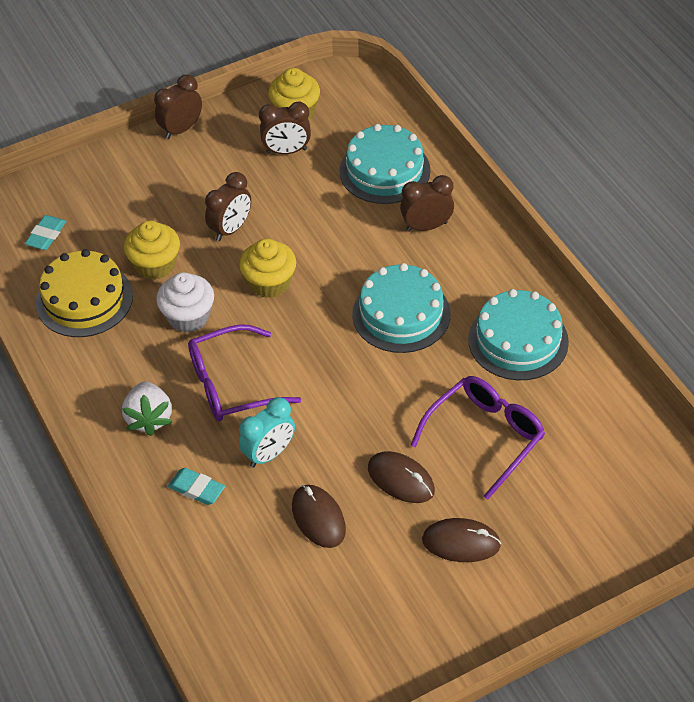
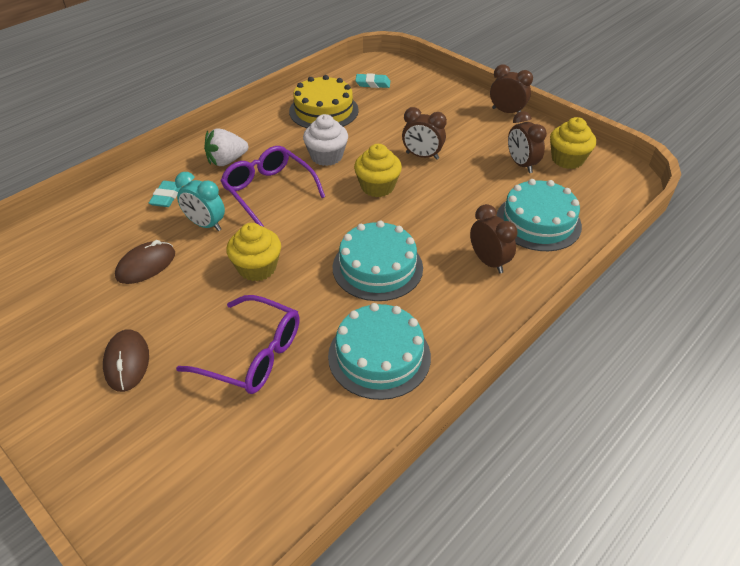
camera: 70 degrees right, 5 degrees down
yellow cupcake [124,221,180,280] -> yellow cupcake moved to [226,223,281,281]
brown mouse [368,451,435,503] -> none

